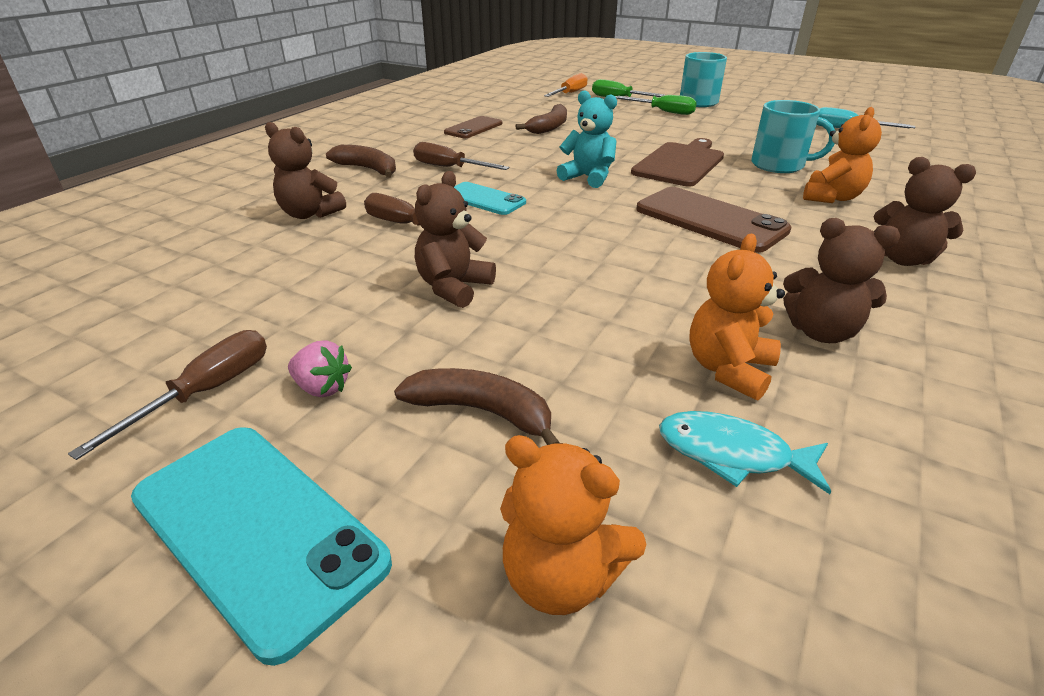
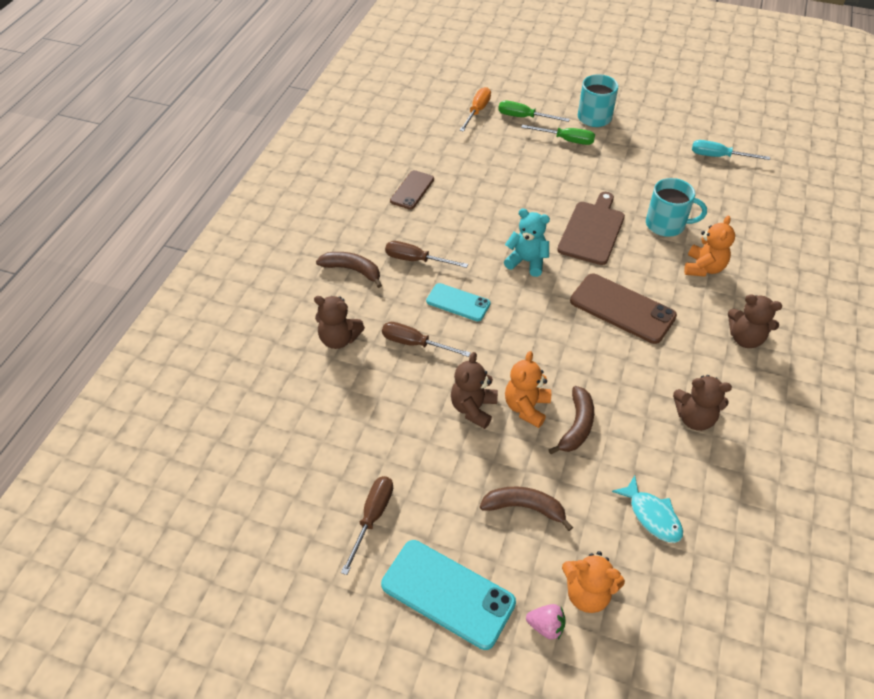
camera: 10 degrees left, 15 degrees up
pink strawberry [288,340,352,397] -> pink strawberry moved to [526,604,566,640]
brown banana [515,104,567,134] -> brown banana moved to [548,386,594,454]
turquoise fish [659,411,831,494] -> turquoise fish turned 135 degrees counterclockwise [612,476,683,543]
orange teddy bear [689,234,785,400] -> orange teddy bear moved to [505,351,551,428]

